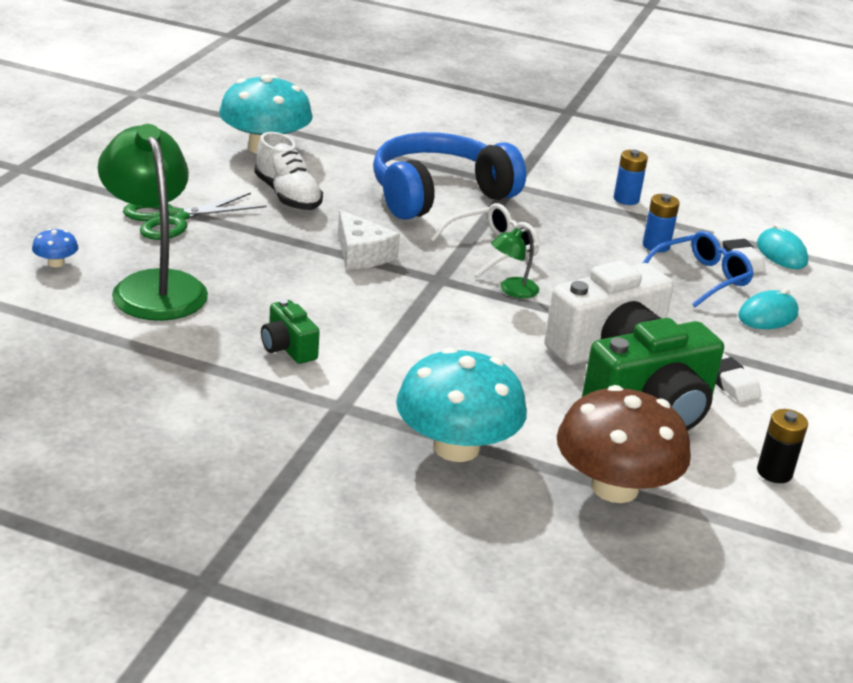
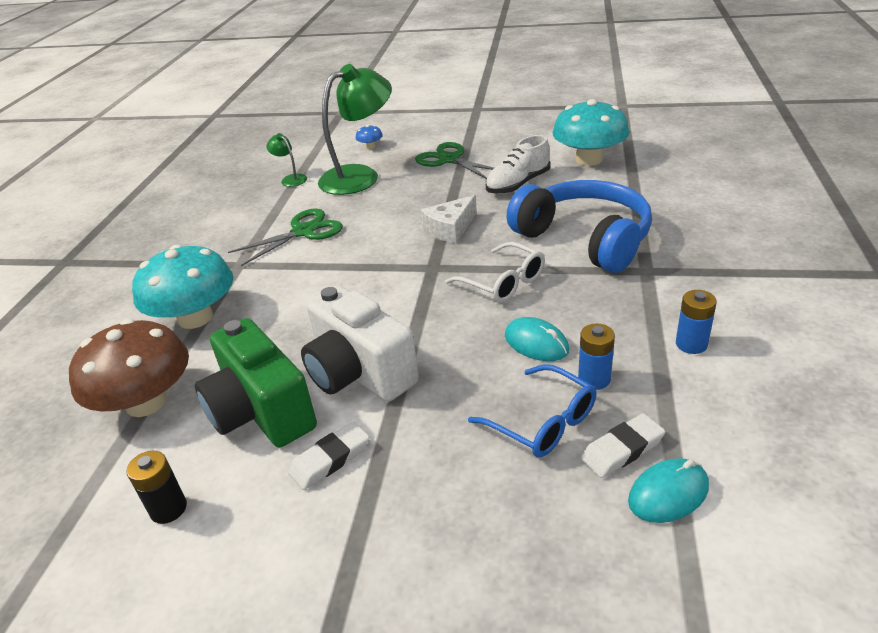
camera: 85 degrees right, 5 degrees up
green camera [261,299,320,364] -> green scissors [228,209,343,266]
green lamp [491,228,539,298] -> green lamp moved to [266,133,307,187]
turquoise mouse [738,289,799,329] -> turquoise mouse moved to [505,317,569,361]

